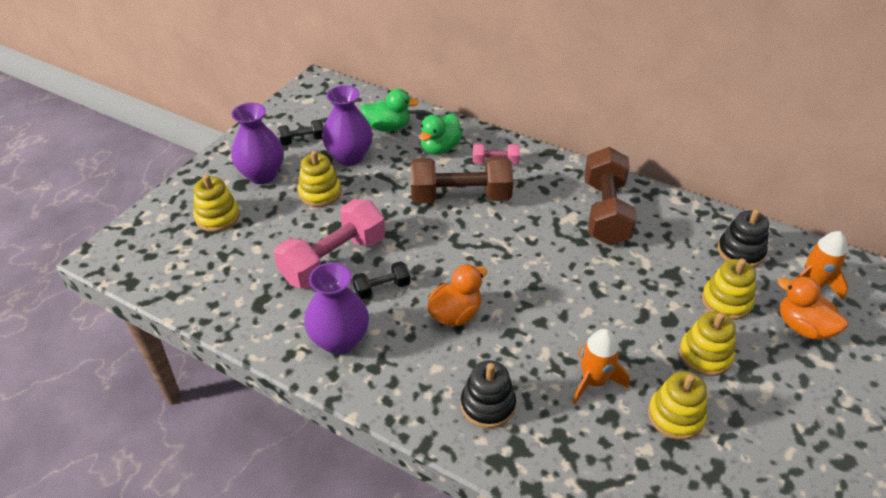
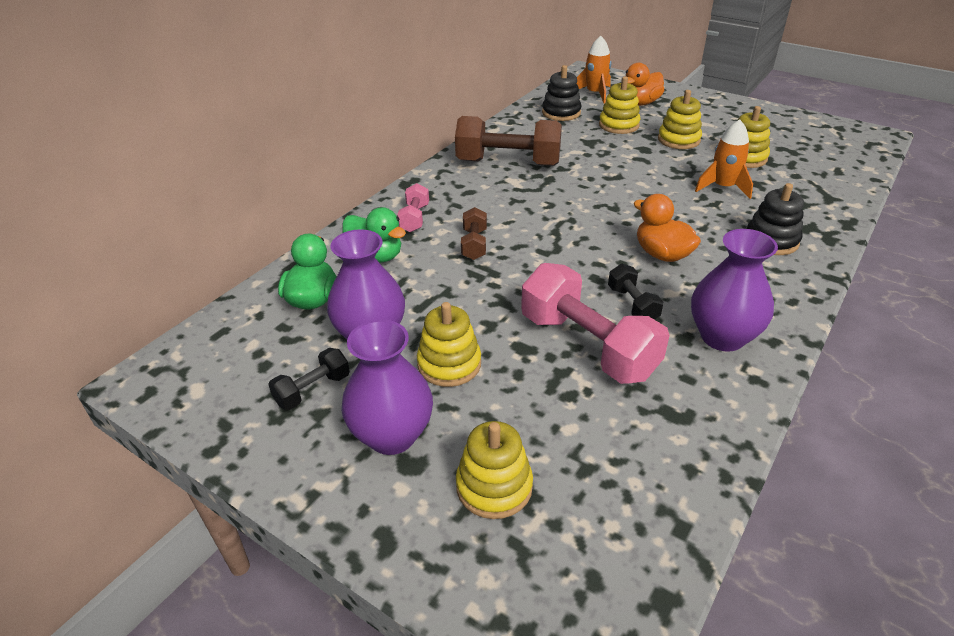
camera: 85 degrees left, 5 degrees down
black dumbbell [277,120,324,146] -> black dumbbell turned 60 degrees clockwise [268,348,350,410]
brown dumbbell [410,156,513,203] -> brown dumbbell [461,207,487,260], size x0.49

